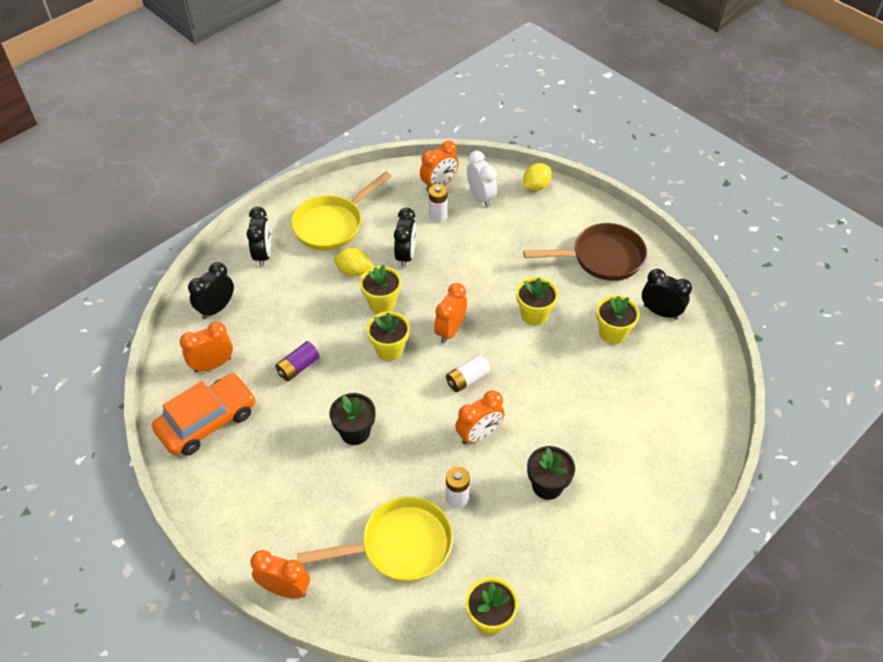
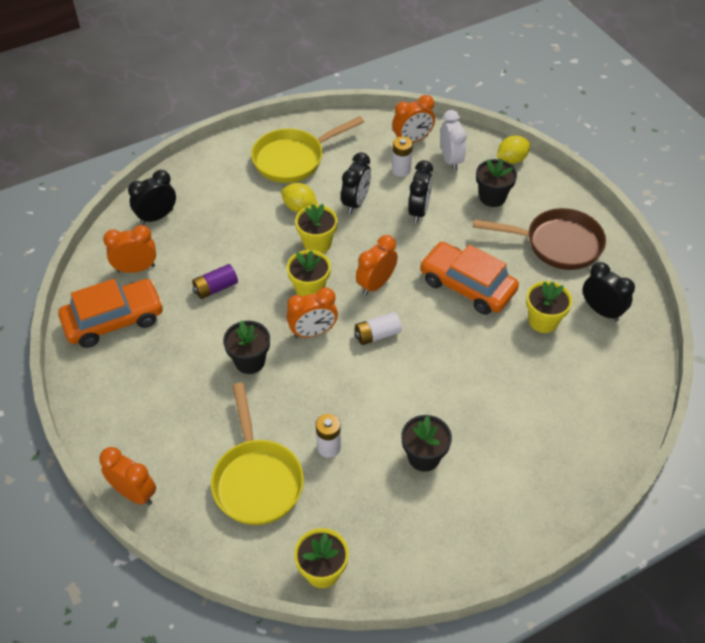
camera: 15 degrees right, 0 degrees up
black clock [247,207,271,267] -> black clock moved to [408,160,433,223]
yellow pan [297,497,453,582] -> yellow pan turned 75 degrees clockwise [211,383,304,525]
orange clock [455,390,504,445] -> orange clock moved to [286,287,338,338]
yellow flower pot [516,277,558,325] -> orange car [420,242,519,315]
none -> black flower pot [476,159,517,207]

